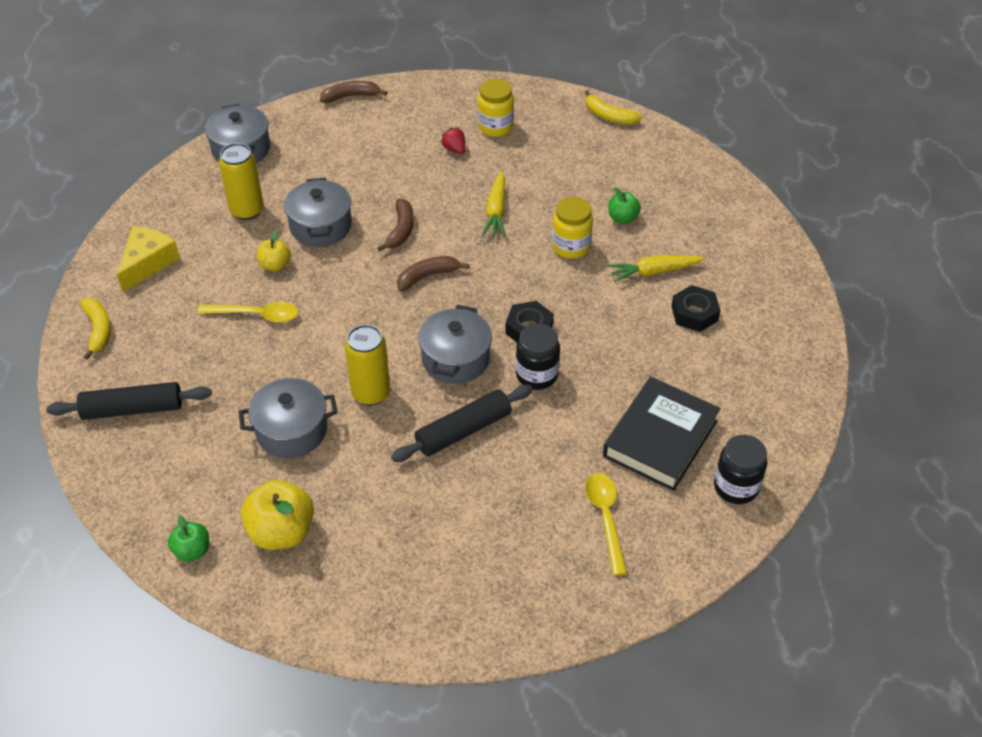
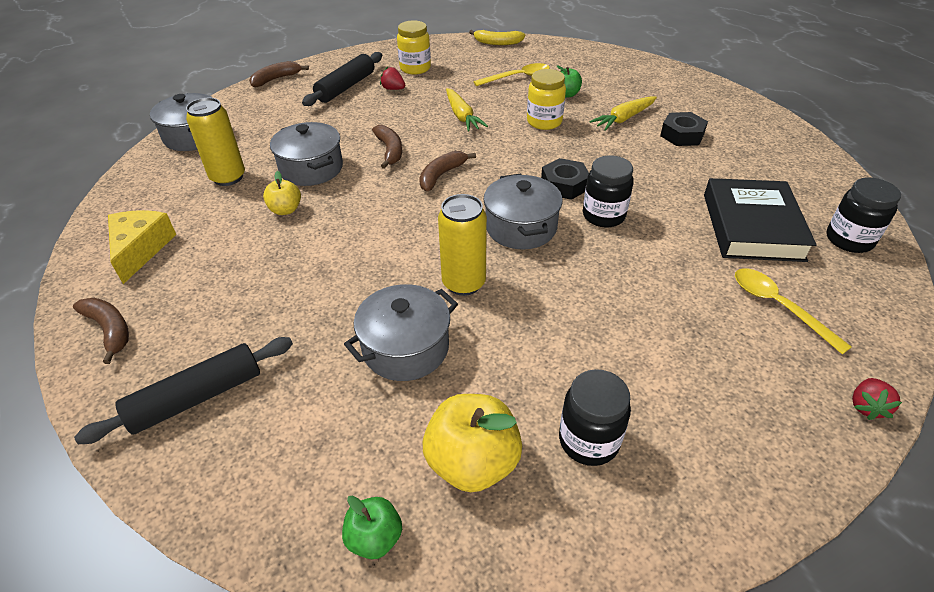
camera: 25 degrees left, 5 degrees down
yellow banana [80,298,111,360] -> brown banana [73,298,129,364]
yellow spoon [197,302,298,322] -> yellow spoon moved to [473,63,550,86]
black rolling pin [391,385,533,462] -> black rolling pin moved to [302,52,382,106]
none -> black jar [559,369,631,466]
none -> red strawberry [852,378,902,420]

